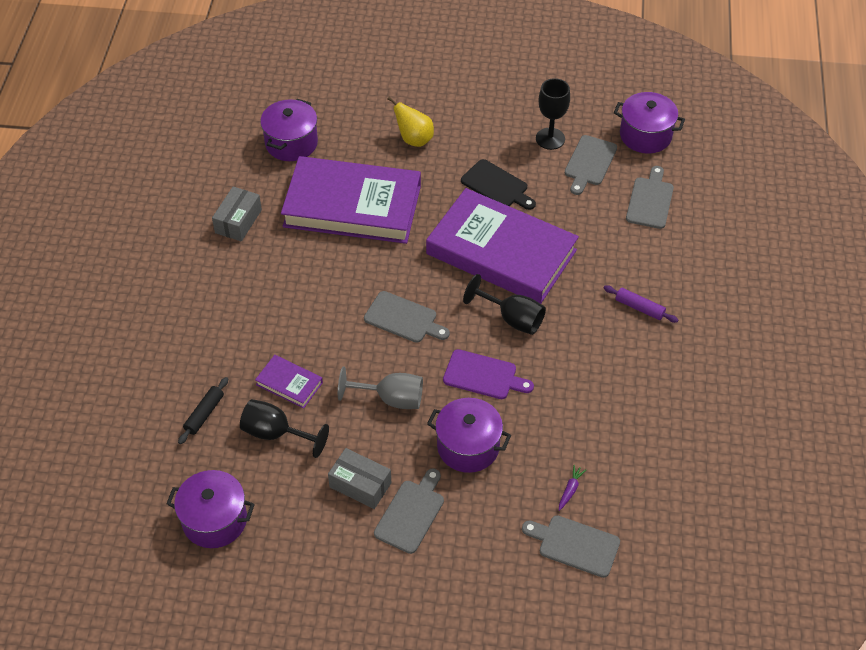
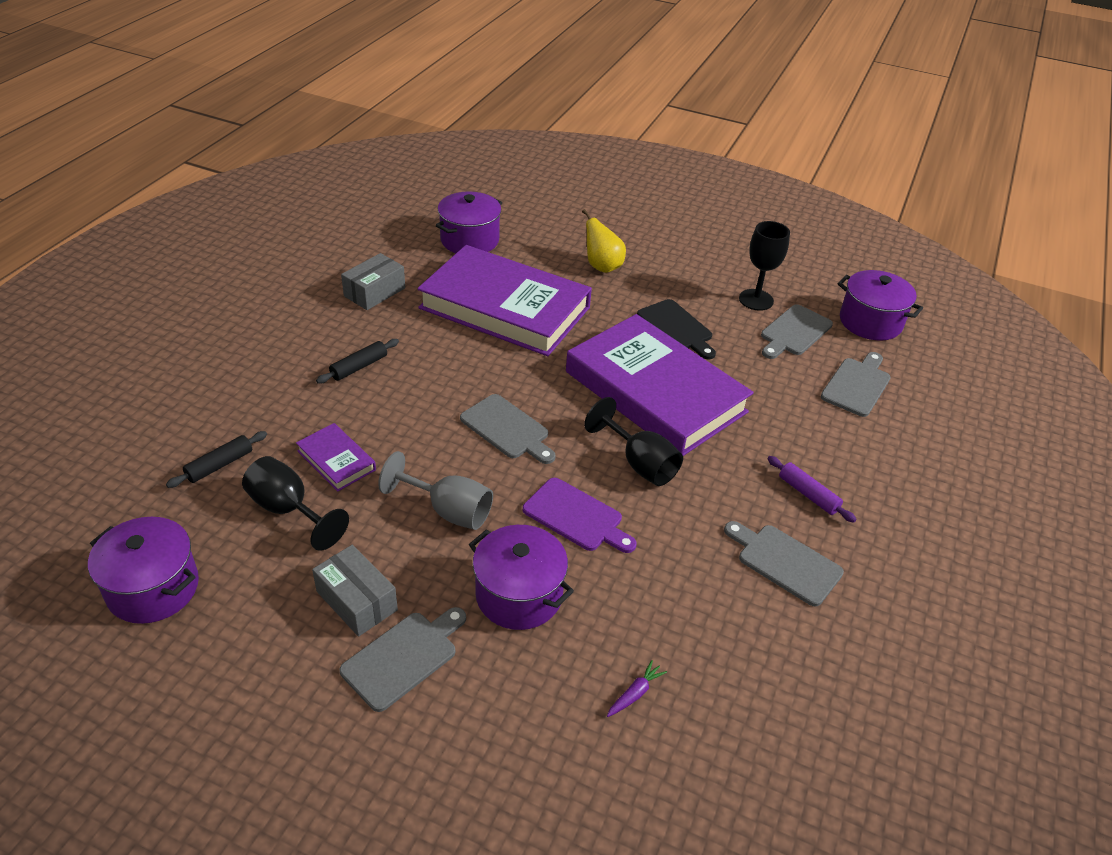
camera: 15 degrees right, 10 degrees down
grey cutting board [522,515,620,578] -> grey cutting board moved to [724,521,844,607]
none -> black rolling pin [316,339,399,384]

